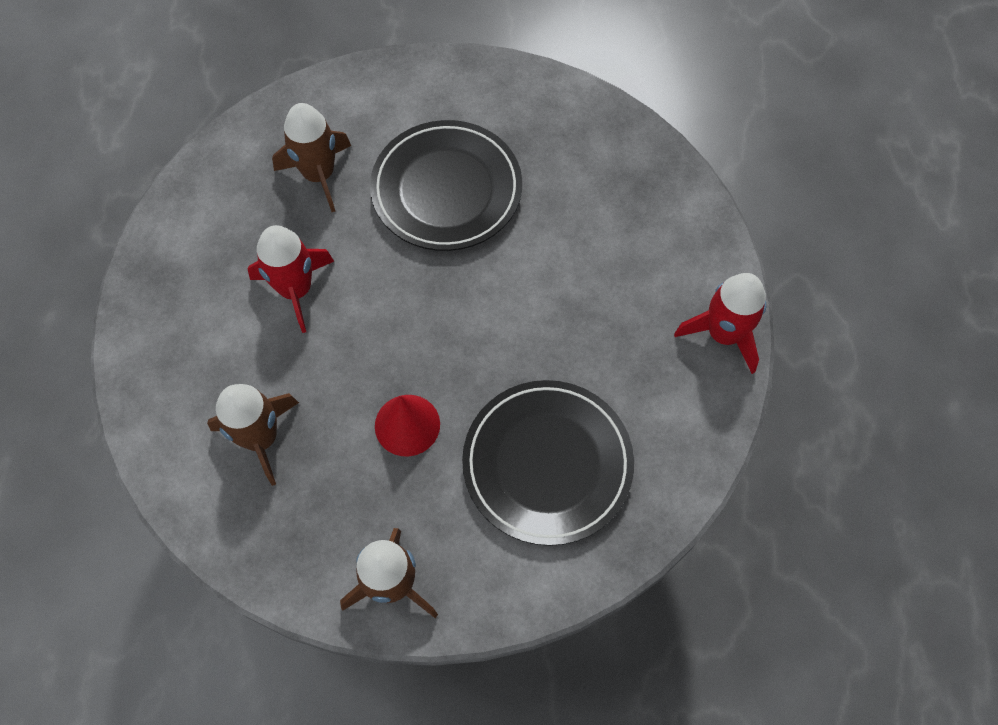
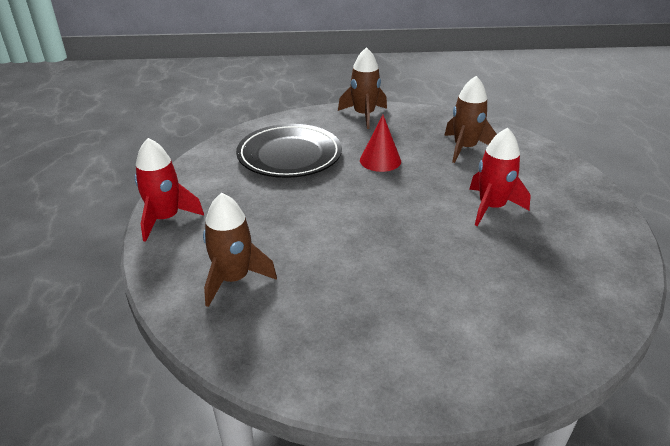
camera: 170 degrees right, 30 degrees down
brown rocket [272,103,351,212] -> brown rocket moved to [203,193,277,307]
black plate [370,120,522,251] -> none

